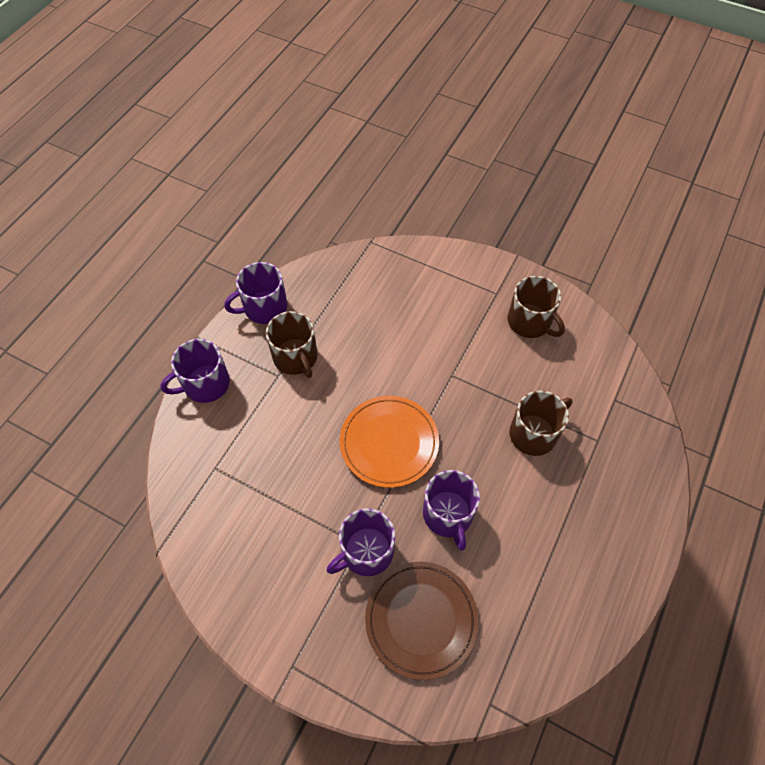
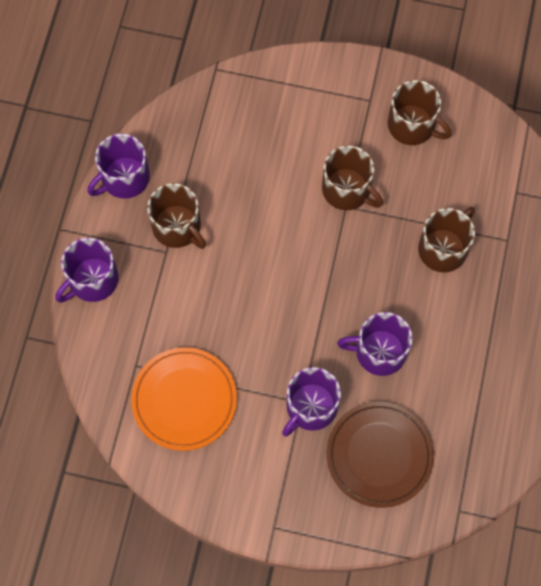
camera: 15 degrees left, 10 degrees up
orange plate [340,396,439,488] -> orange plate moved to [131,347,237,451]
purple mug [423,470,480,551] -> purple mug turned 120 degrees clockwise [337,312,413,376]
none -> brown mug [322,145,383,210]

